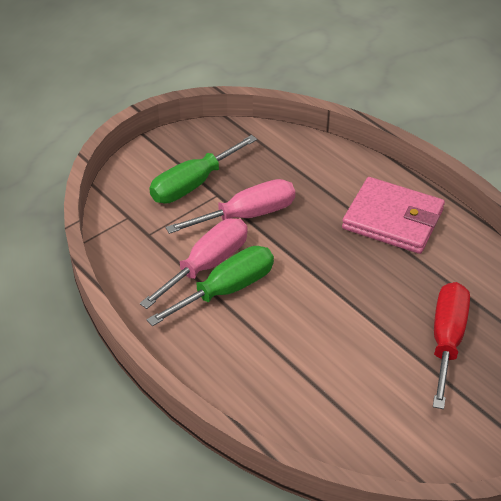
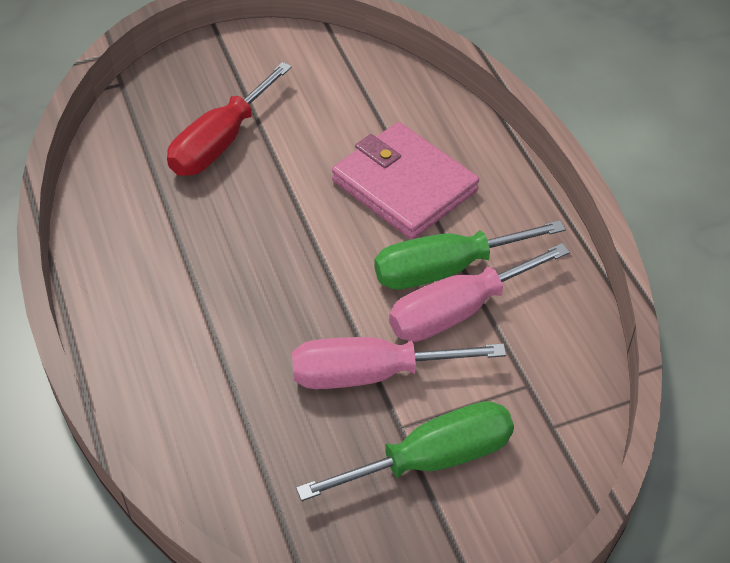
camera: 160 degrees left, 5 degrees up
pink wallet [342,177,445,254] -> pink wallet moved to [332,122,479,239]

